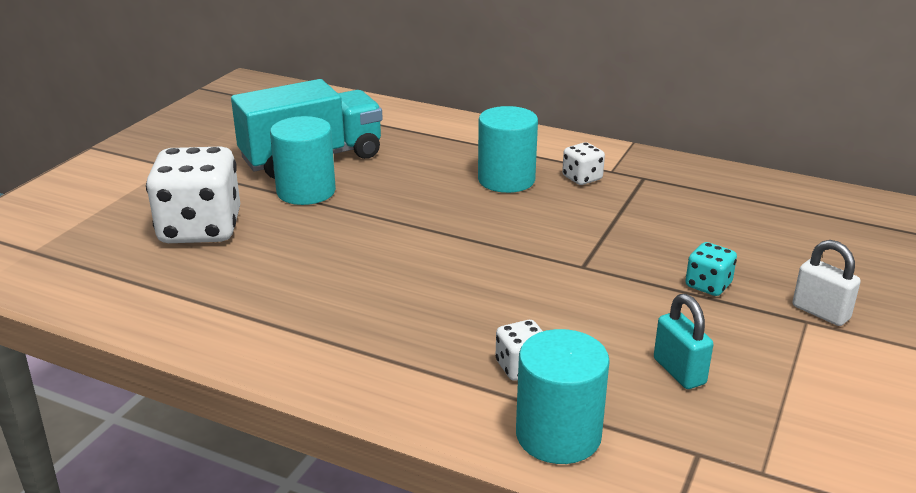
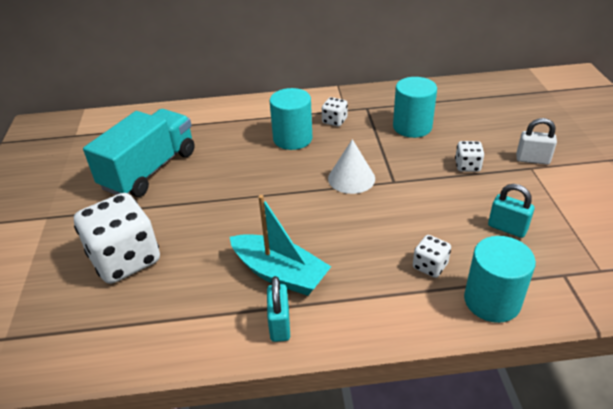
camera: 30 degrees left, 10 degrees up
turquoise cylinder [270,116,336,205] -> turquoise cylinder moved to [393,77,437,138]
turquoise dice [685,242,737,296] -> white dice [455,141,484,172]
none -> turquoise boat [230,195,331,296]
none -> turquoise padlock [267,276,290,342]
none -> white cone [328,139,375,194]

